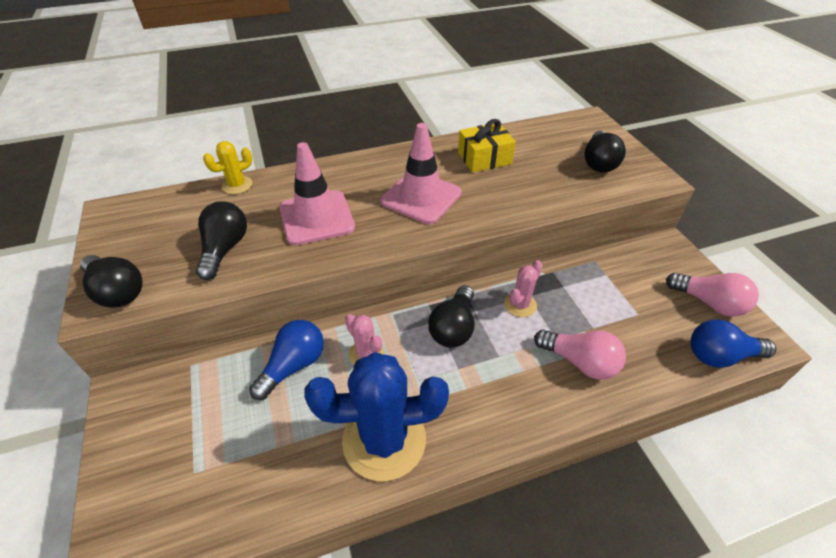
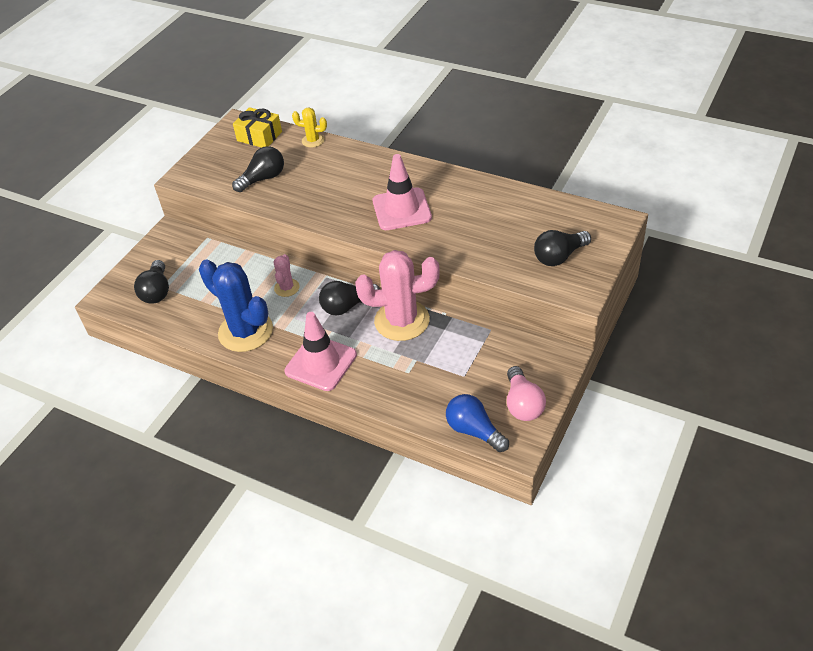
camera: 50 degrees right, 0 degrees up
black light bulb [80,255,142,308] -> black light bulb moved to [134,260,169,304]
blue light bulb [249,320,324,400] -> none
pink traffic cone [280,142,355,245] -> pink traffic cone moved to [284,312,357,391]
yellow gift [458,119,516,172] -> yellow gift moved to [233,107,282,148]
pink cactus [504,260,543,317] -> pink cactus [355,250,440,341], size x2.08
pink light bulb [534,329,626,380] -> none

